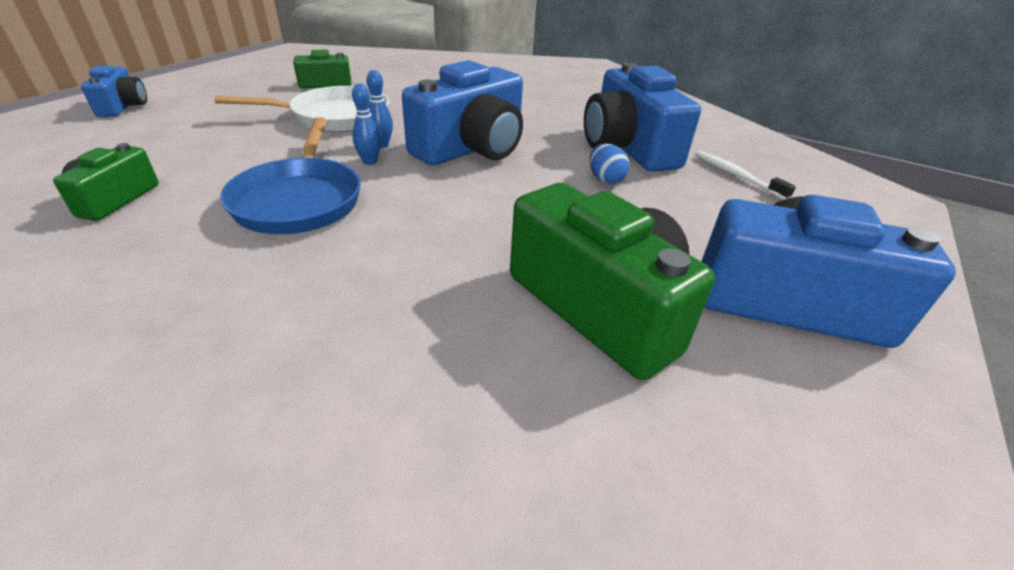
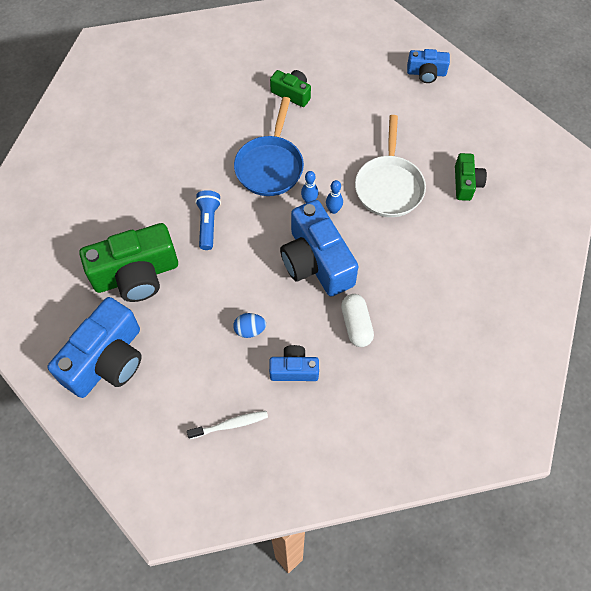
camera: 110 degrees right, 25 degrees up
blue pan [220,117,361,234] -> blue pan turned 90 degrees counterclockwise [234,97,304,196]
blue camera [584,62,701,172] -> blue camera [269,345,319,381], size x0.52
none -> blue flashlight [195,190,221,250]
none -> white capsule [341,294,374,347]

